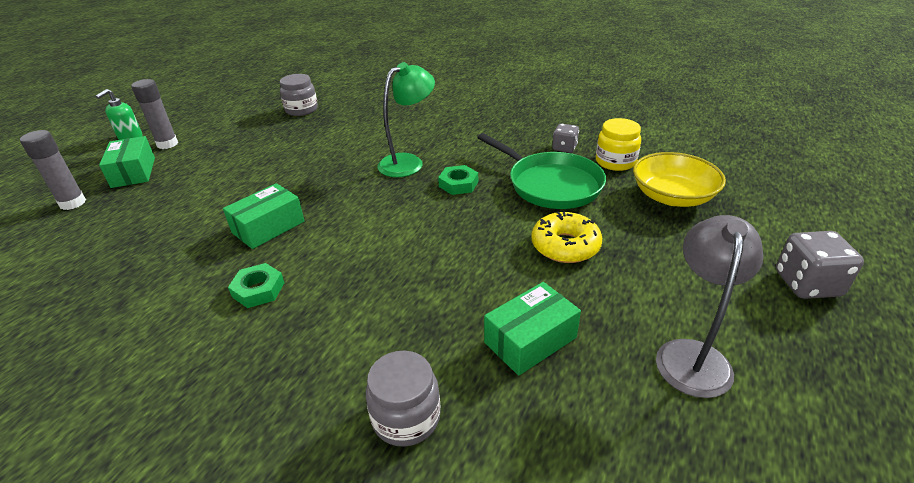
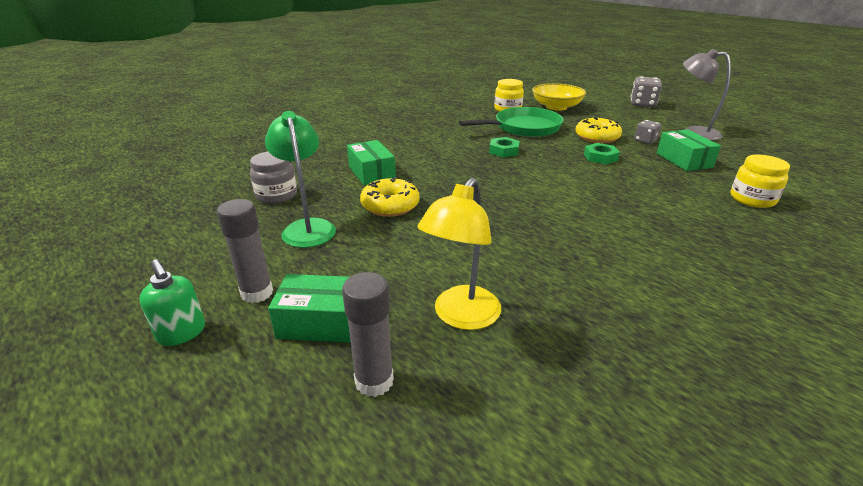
camera: 70 degrees left, 5 degrees down
green box [223,183,305,249] -> green box moved to [347,140,396,186]
green nut [228,263,284,308] -> green nut moved to [584,143,620,164]
grey jar [366,350,440,447] -> yellow jar [731,155,790,208]
green lamp [377,62,435,177] -> green lamp moved to [265,111,336,248]
grey dice [552,124,579,153] -> grey dice moved to [634,120,661,144]
none -> yellow donut [360,177,420,217]
none -> yellow lamp [417,177,501,330]

